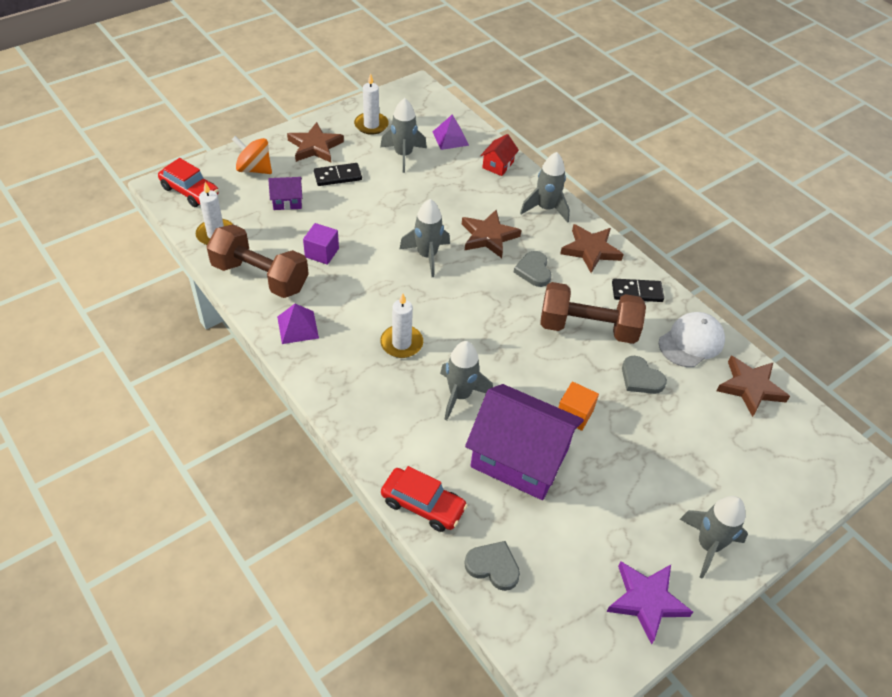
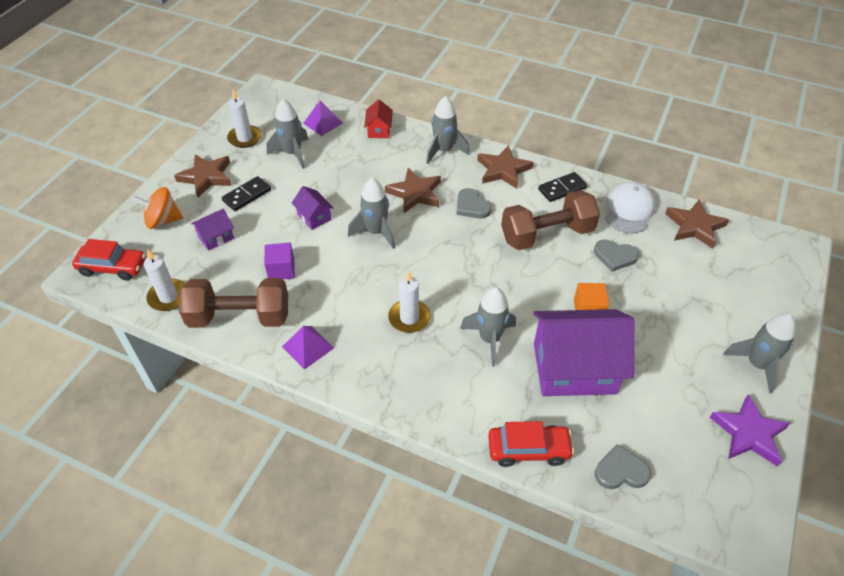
camera: 25 degrees left, 0 degrees up
none -> purple house [292,186,333,230]

